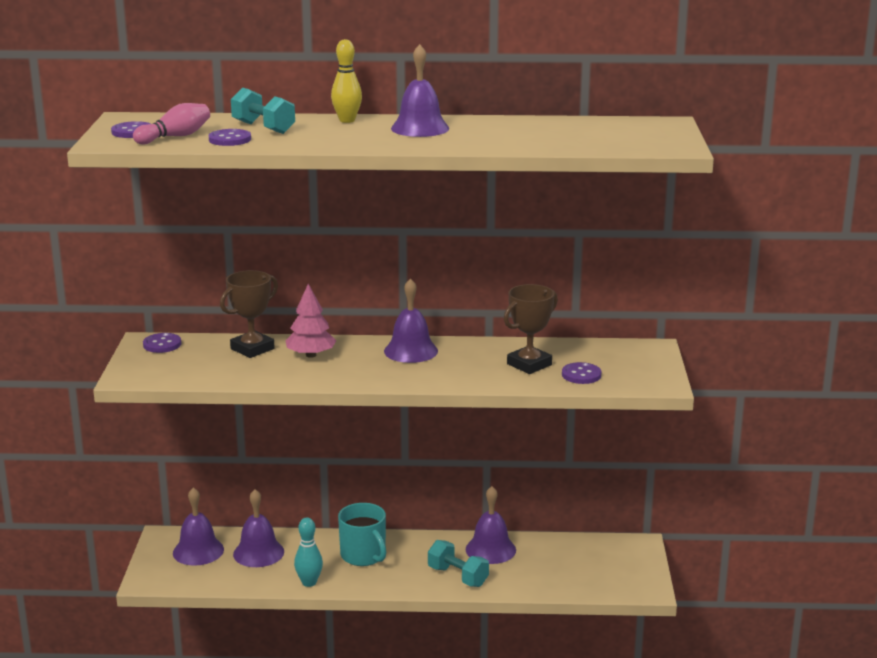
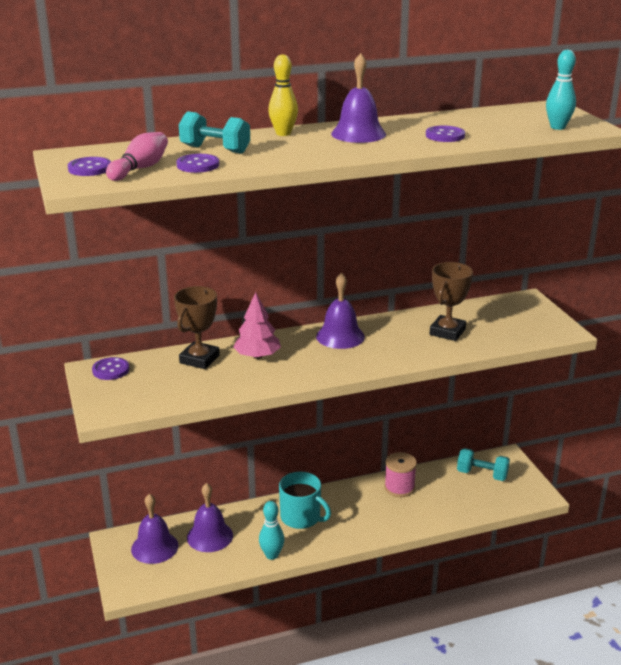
camera: 20 degrees left, 5 degrees up
turquoise dumbbell [428,540,489,587] -> turquoise dumbbell moved to [457,448,510,481]
purple bell [466,486,516,564] -> pink spool [384,452,417,497]
purple button [562,362,601,384] -> purple button moved to [426,126,465,142]
none -> turquoise bowling pin [546,50,576,130]

